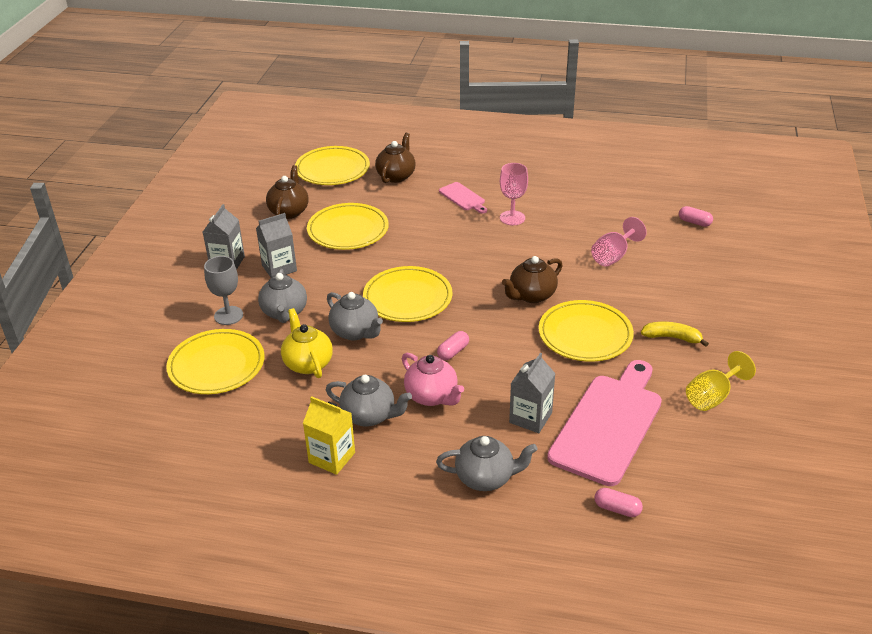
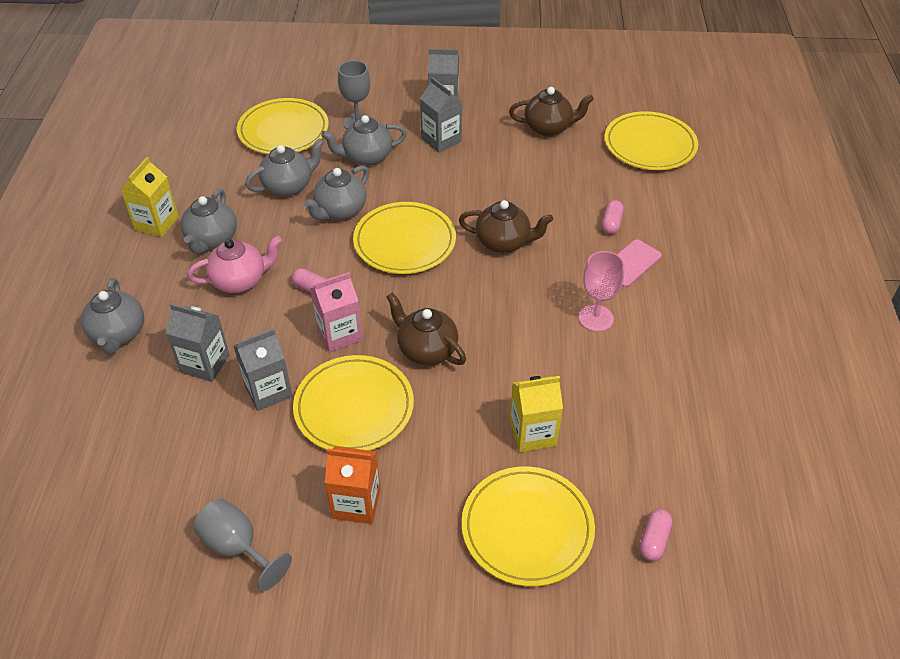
camera: 80 degrees right, 10 degrees up
yellow teapot [281,308,333,378] -> grey teapot [245,138,324,196]
yellow plate [307,203,389,250] -> yellow plate moved to [462,466,595,587]
brown teapot [375,133,416,183] -> brown teapot moved to [459,200,553,253]
pink teapot [402,353,464,406] -> pink teapot turned 150 degrees counterclockwise [187,236,282,293]
pink cutting board [547,360,662,486] -> none
pink goblet [591,217,647,266] -> yellow carton [510,376,563,452]
pink capsule [594,488,643,517] -> pink capsule moved to [602,200,624,235]
yellow banana [641,322,709,347] -> orange carton [325,446,381,524]
yellow goblet [686,351,756,411] -> grey goblet [193,498,292,591]
none -> grey carton [234,328,293,411]
none -> pink carton [310,272,362,352]

